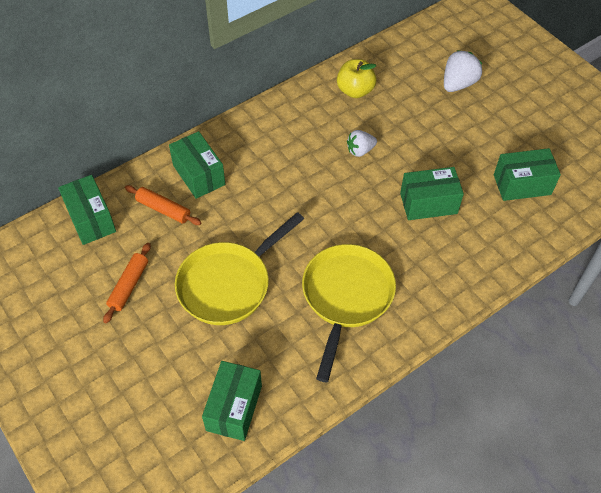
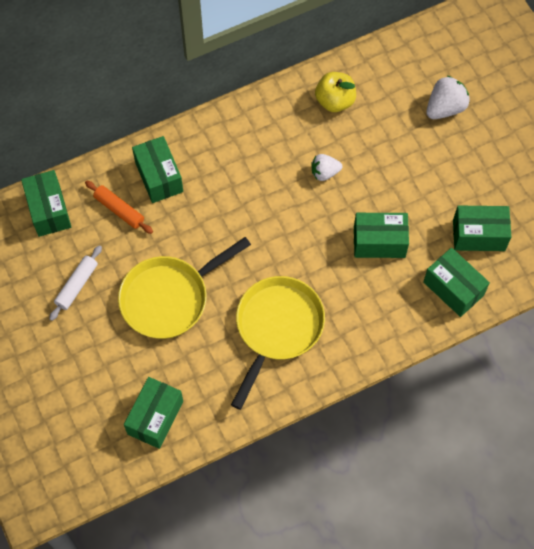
camera: 10 degrees right, 10 degrees up
orange rolling pin [103,243,151,323] -> white rolling pin [49,245,102,321]
none -> green box [423,247,490,317]

